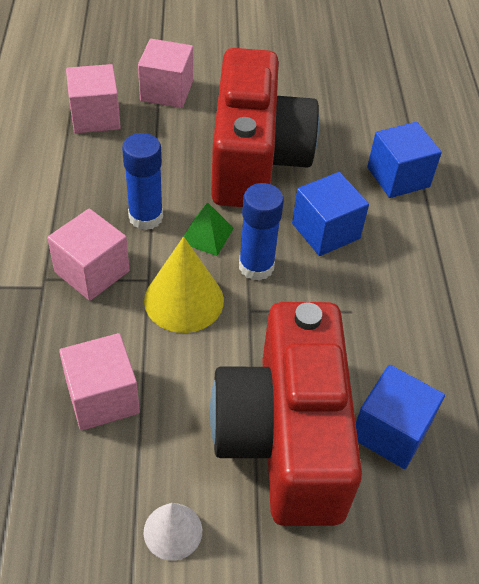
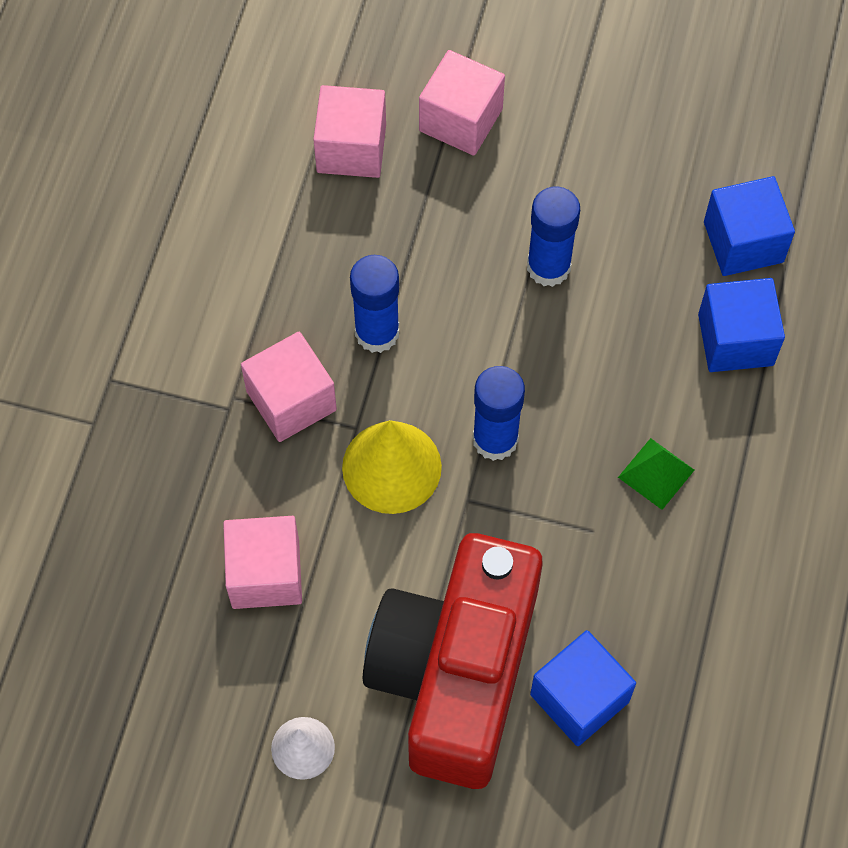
camera: 20 degrees right, 15 degrees up
green pyramid [183,202,234,256] -> green pyramid moved to [618,438,694,510]
red camera [211,48,319,207] -> blue glue stick [527,187,580,287]
blue cube [292,172,369,256] -> blue cube moved to [704,176,795,276]

